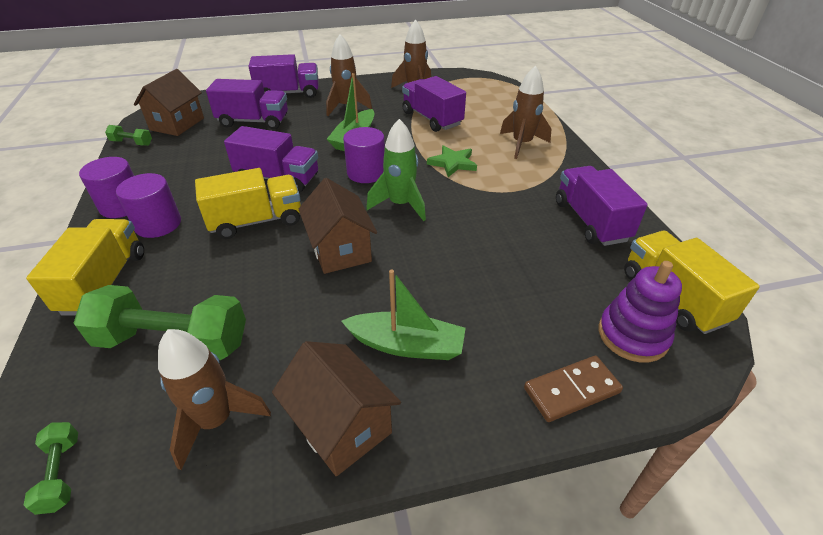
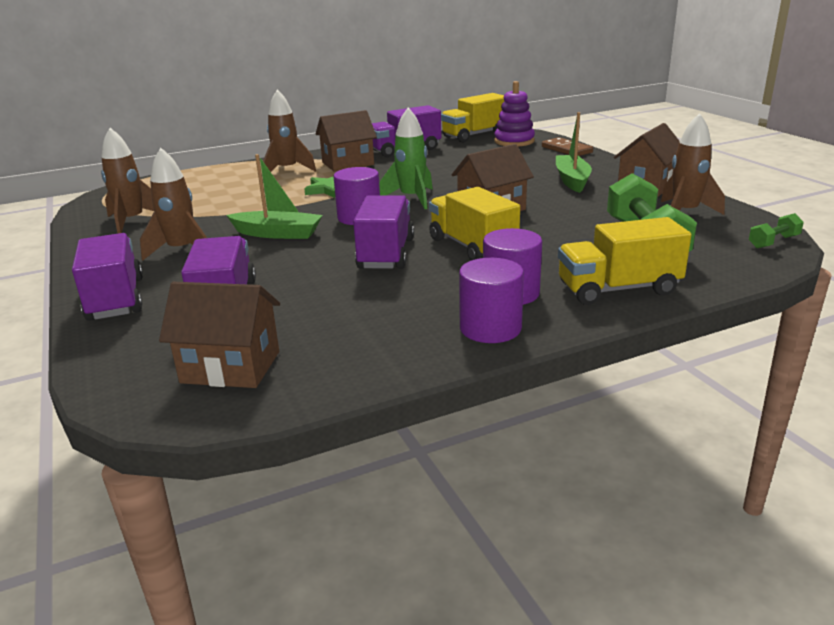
camera: 100 degrees left, 15 degrees down
green dumbbell [105,125,152,146] -> none
purple truck [402,76,466,132] -> none
none -> brown house [316,110,377,172]

